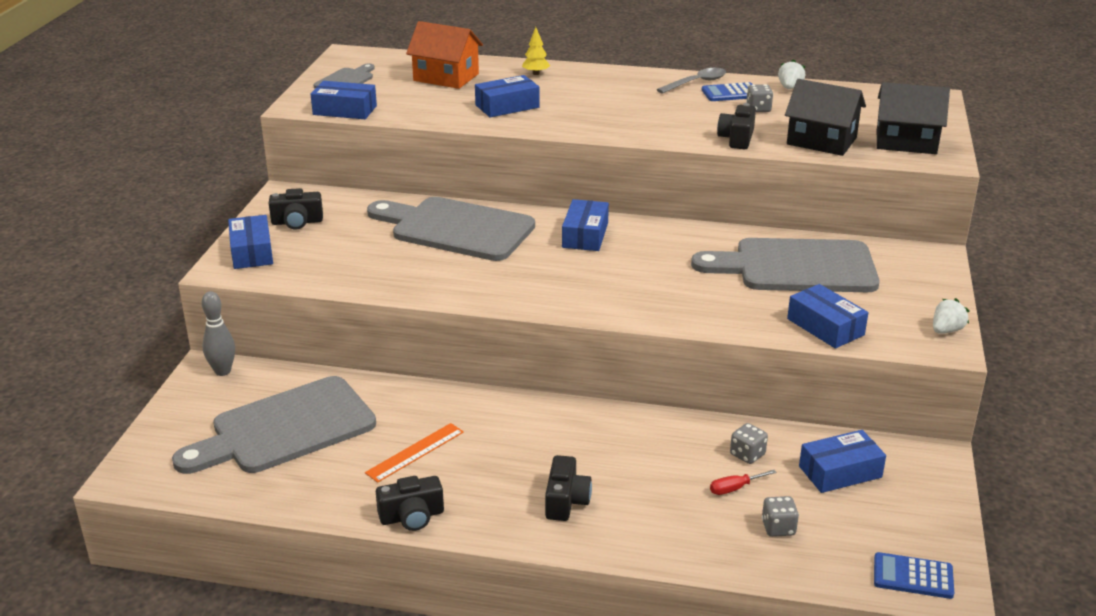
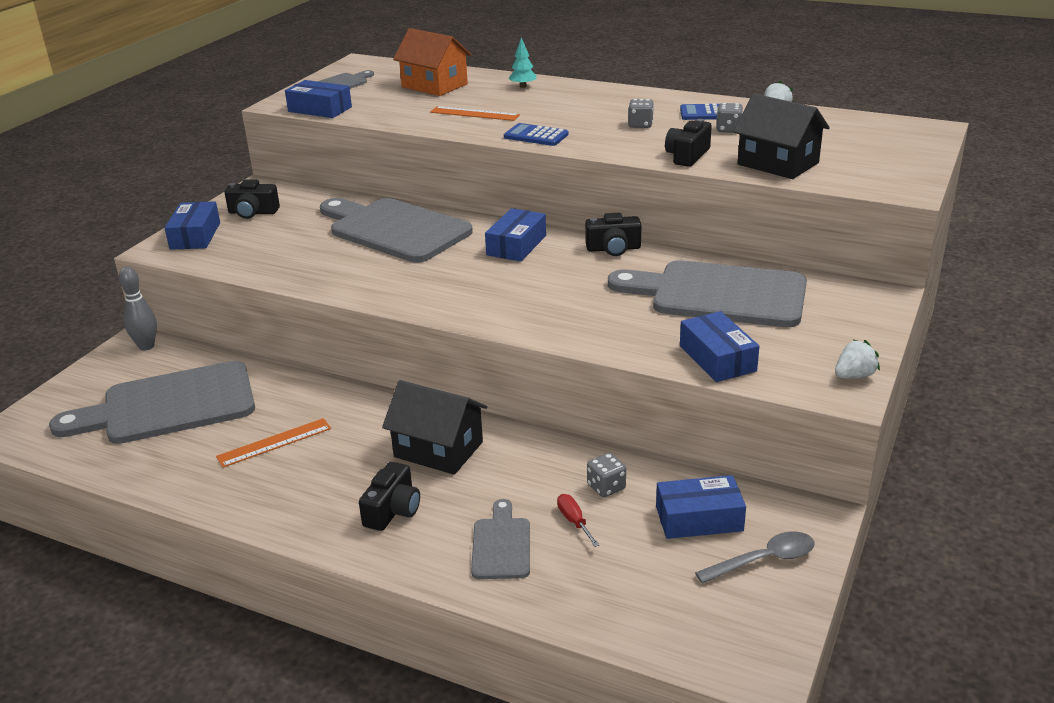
camera: 15 degrees right, 0 degrees up
black camera [376,476,444,531] -> black camera moved to [585,213,641,256]
blue box [475,75,540,117] -> orange ruler [430,106,520,121]
yellow tree [522,27,550,75] -> turquoise tree [509,37,537,88]
grey spoon [657,68,726,94] -> grey spoon moved to [695,531,814,584]
red screwdriver [710,470,777,495] -> red screwdriver turned 75 degrees clockwise [557,494,599,547]
grey dice [762,496,799,537] -> grey dice moved to [628,99,654,128]
blue calculator [874,552,954,599] -> blue calculator moved to [504,123,569,146]
black house [877,82,950,154] -> black house moved to [382,380,488,475]
none -> grey cutting board [471,499,530,579]

